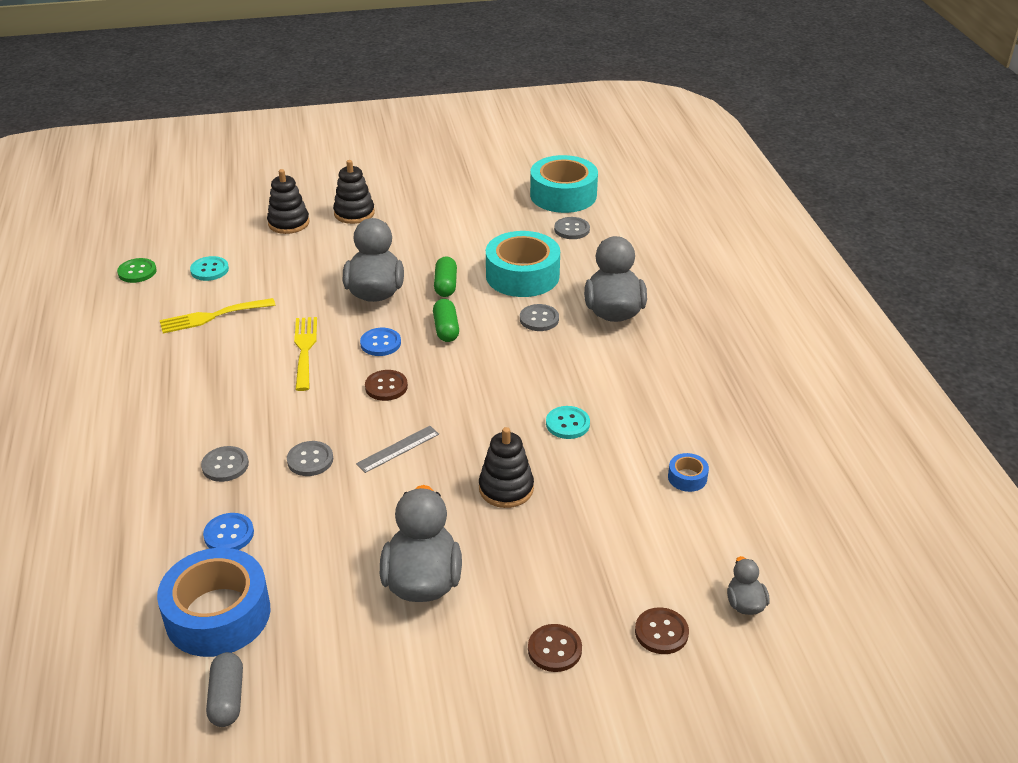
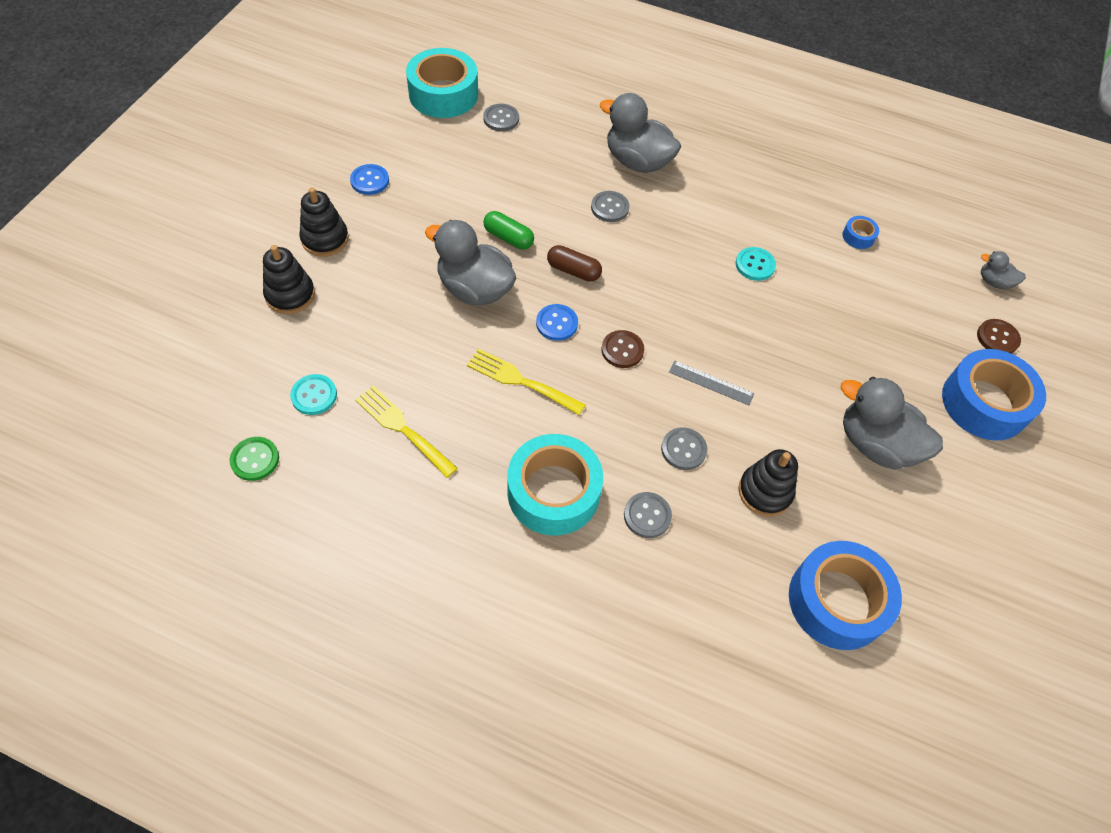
camera: 60 degrees left, 20 degrees up
yellow fork [160,298,275,333] -> yellow fork turned 120 degrees clockwise [355,386,458,478]
blue button [203,513,254,550] -> blue button moved to [350,164,389,195]
grey capsule [206,652,243,727] -> none
grey ruler [356,426,439,473] -> grey ruler turned 60 degrees counterclockwise [669,361,754,405]
green capsule [433,299,459,342] -> brown capsule [547,245,602,282]
black stacking toy [479,427,534,508] -> black stacking toy moved to [738,449,798,516]
turquoise tape [486,231,560,297] -> turquoise tape moved to [508,434,603,535]
brown button [528,624,582,672] -> blue tape [942,349,1046,440]

